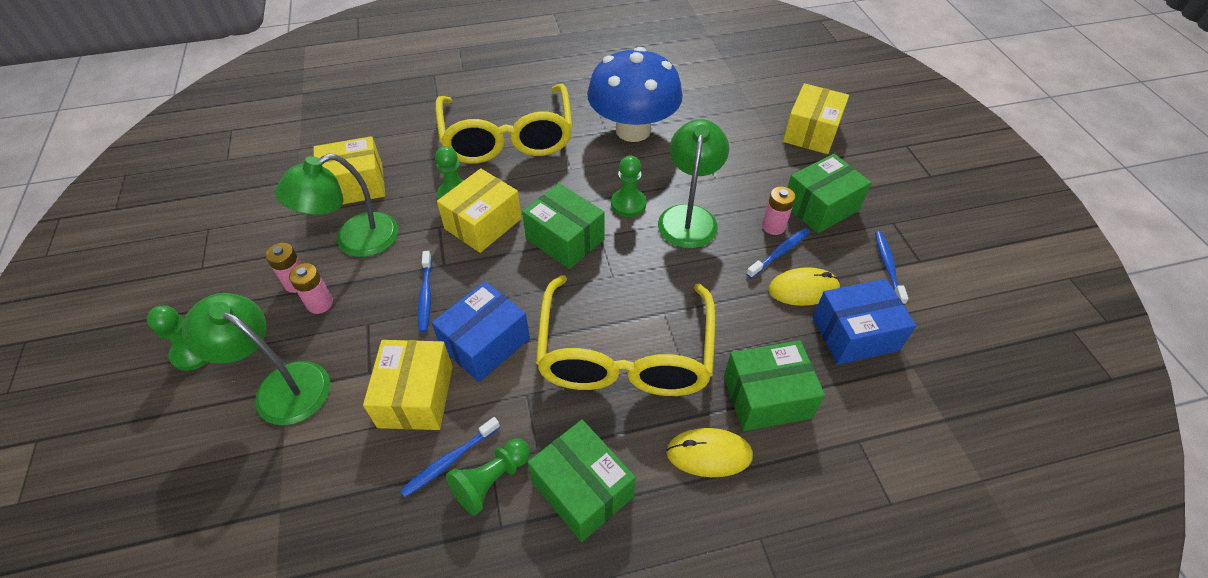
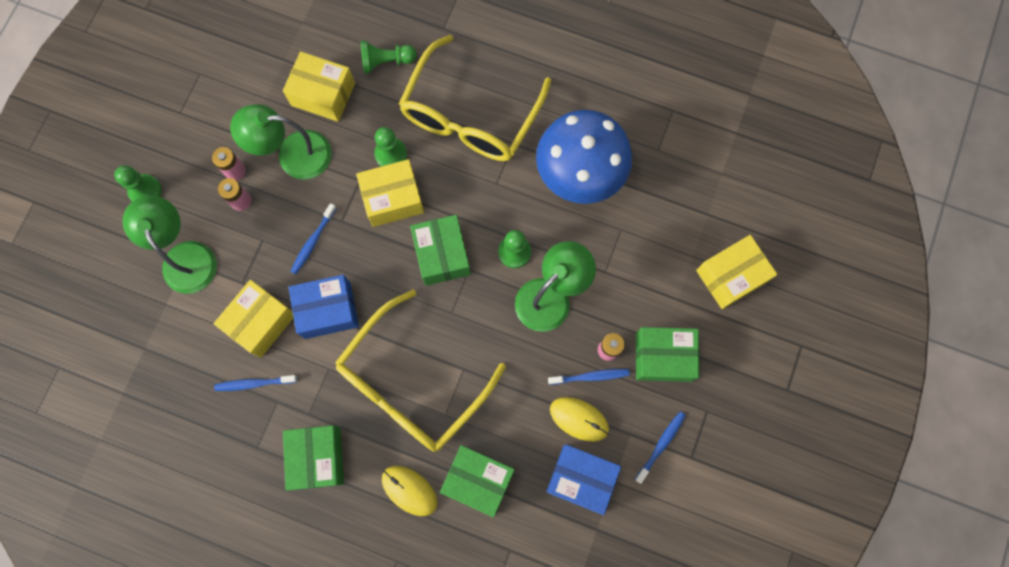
camera: 35 degrees right, 25 degrees up
green pawn [446,439,530,516] -> green pawn moved to [361,40,417,74]

